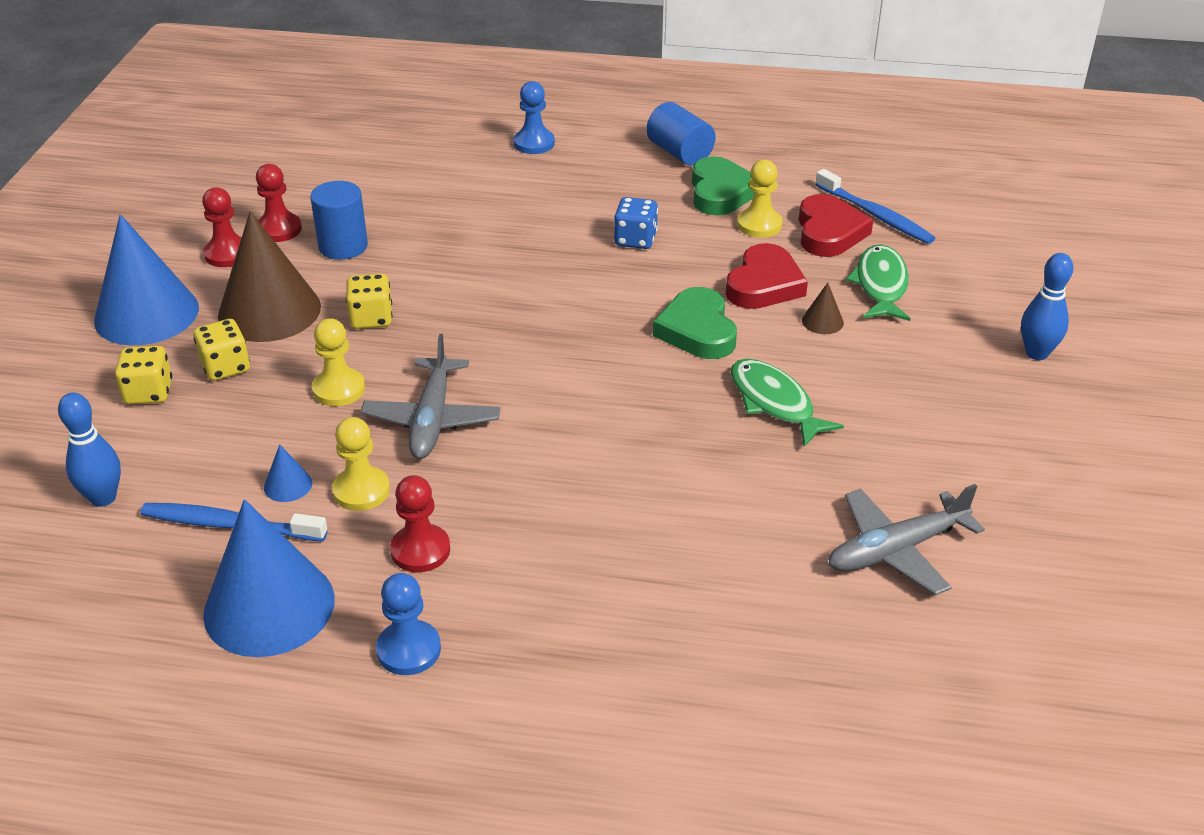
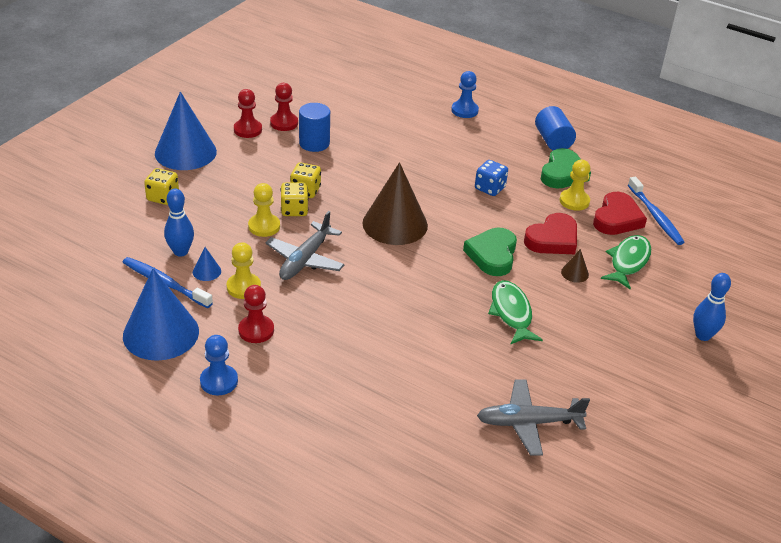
camera: 20 degrees right, 0 degrees up
blue bowling pin [58,393,121,507] -> blue bowling pin moved to [164,189,194,257]
yellow dice [193,319,250,381] -> yellow dice moved to [280,182,308,216]
brown cone [218,211,321,342] -> brown cone moved to [362,162,428,245]

